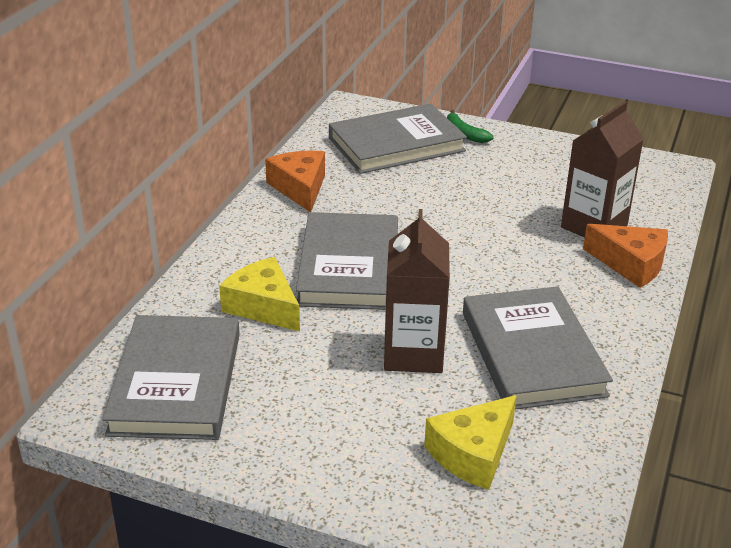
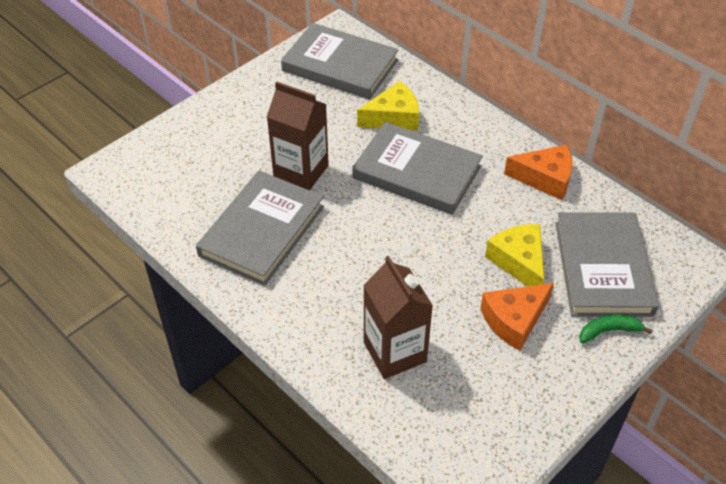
camera: 115 degrees right, 15 degrees up
yellow cheese [424,395,517,490] -> yellow cheese moved to [485,224,544,286]
grey book [463,286,613,410] -> grey book turned 75 degrees counterclockwise [196,171,324,286]
orange cheese [583,224,668,288] -> orange cheese moved to [480,283,554,351]

